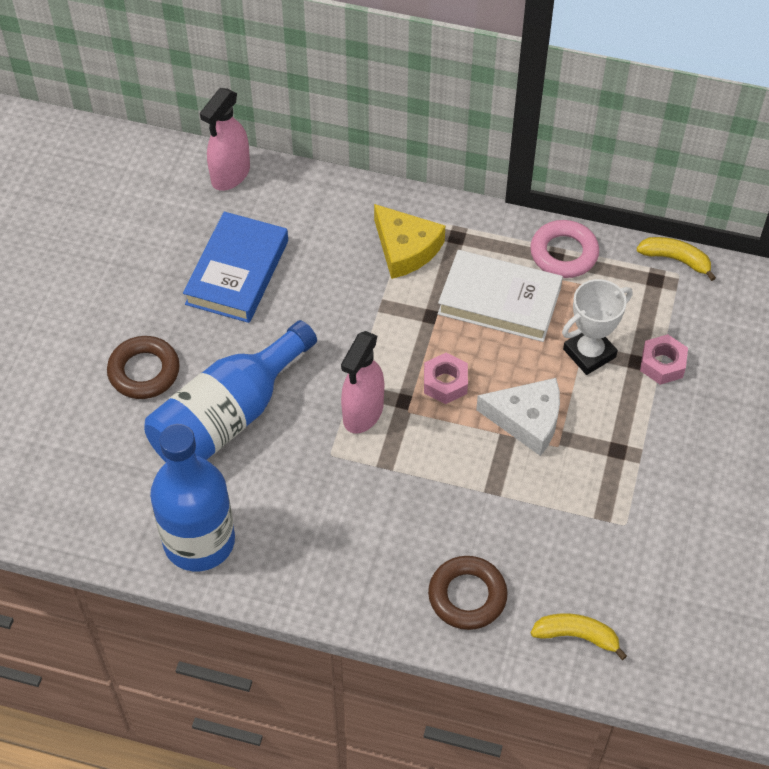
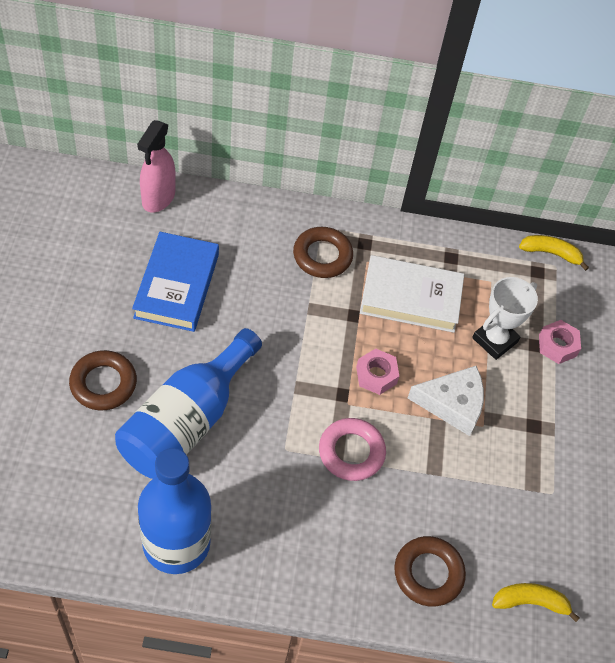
camera: 15 degrees left, 0 degrees up
pink spray bottle [341,331,384,433] -> none
yellow cheese [374,204,445,279] -> brown ring [293,227,353,278]
pink ring [530,220,599,278] -> pink ring moved to [319,418,386,481]

